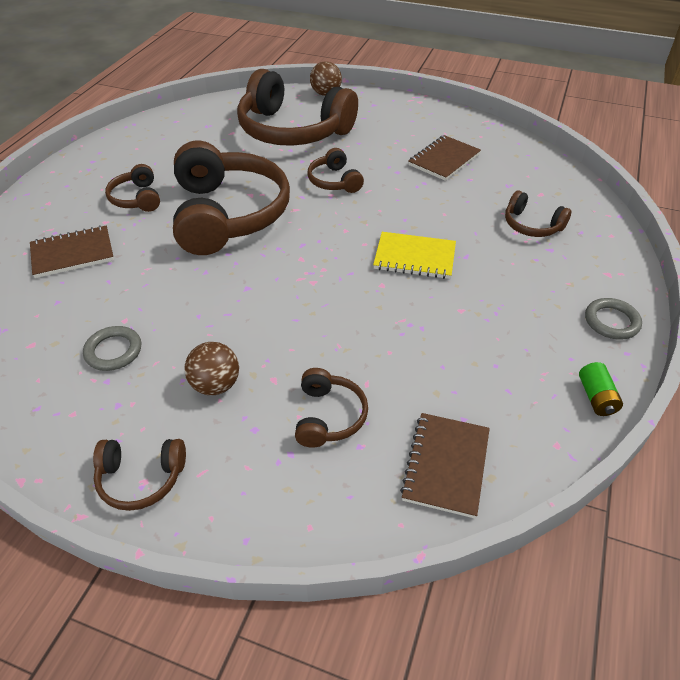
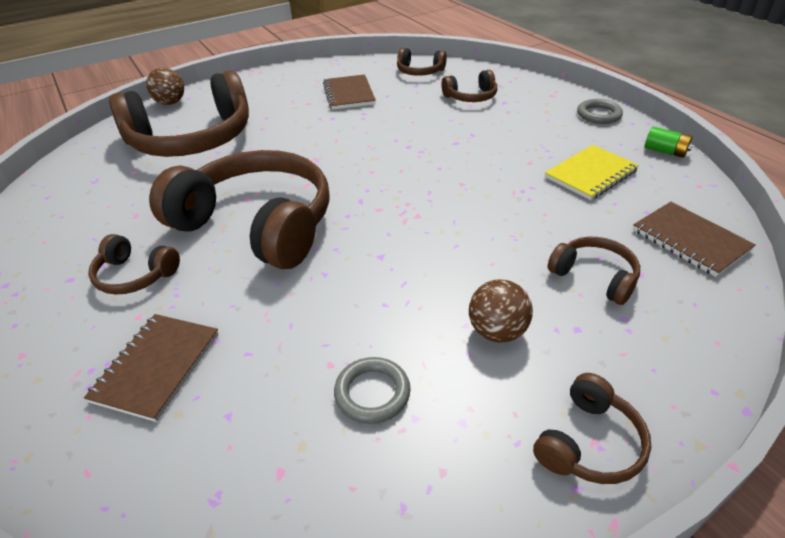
camera: 50 degrees left, 5 degrees down
brown headphones [308,148,364,193] -> brown headphones moved to [397,48,447,76]
yellow notebook [373,232,456,279] -> yellow notebook moved to [545,145,639,200]

